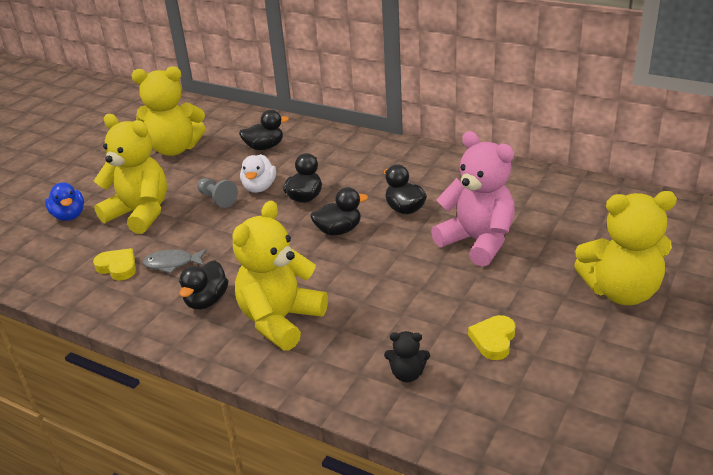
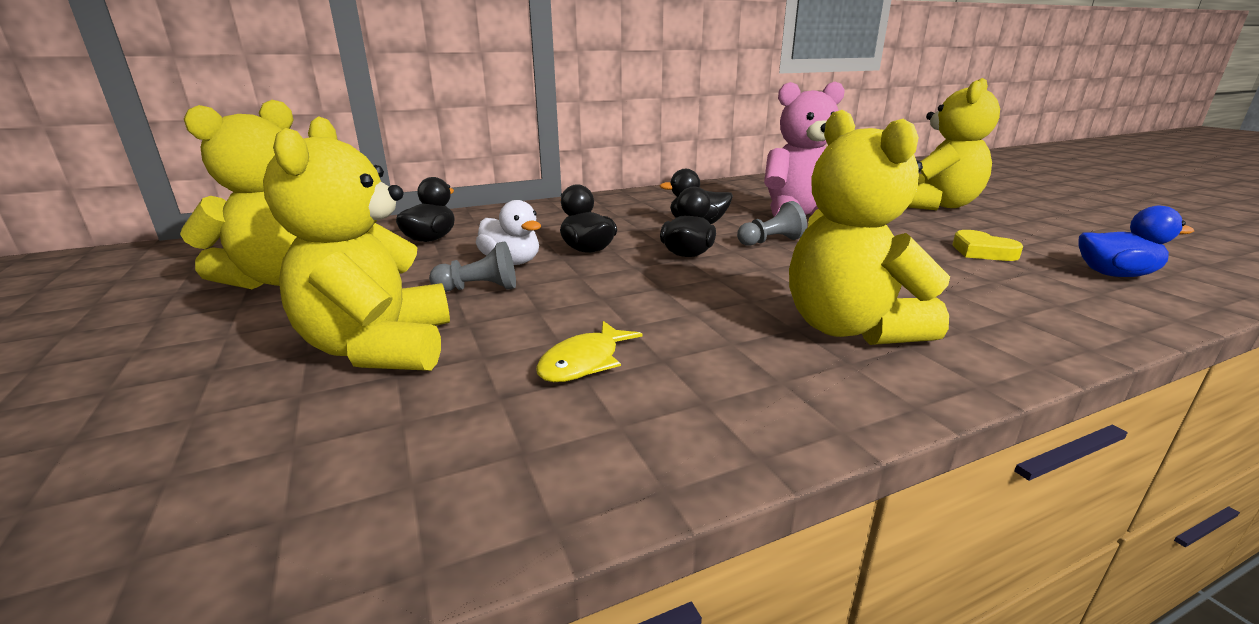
camera: 55 degrees left, 10 degrees down
blue duck [45,182,84,221] -> blue duck moved to [1078,206,1194,277]
yellow heart [93,248,136,281] -> none
yellow teddy bear [94,114,167,234] -> yellow teddy bear turned 75 degrees counterclockwise [263,116,450,371]
grey fish [142,249,207,273] -> yellow fish [536,321,642,382]
black duck [179,260,228,310] -> none
black teddy bear [384,331,430,382] -> none
none -> grey pawn [737,201,807,246]

